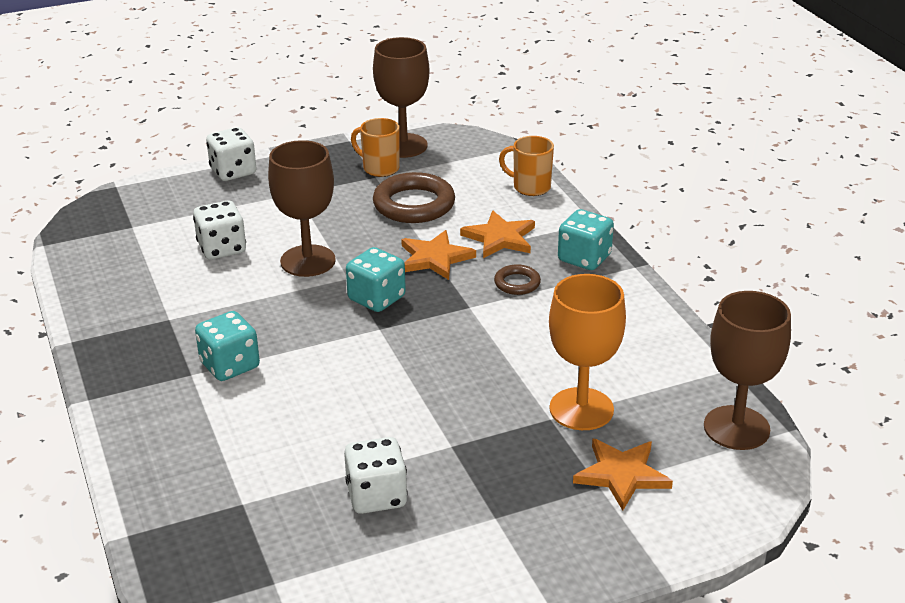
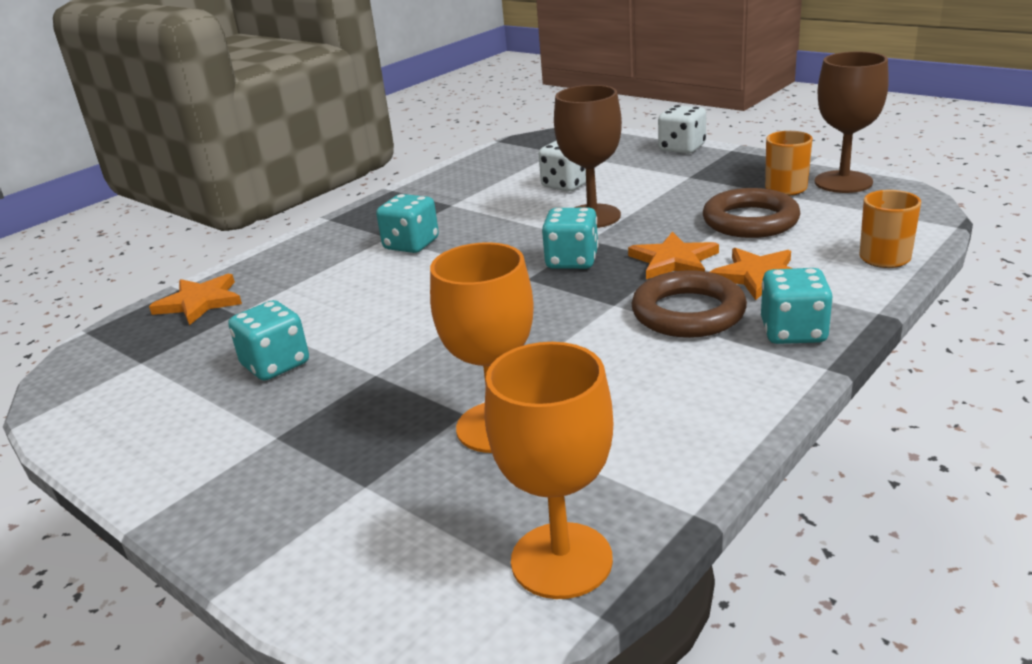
camera: 65 degrees right, 5 degrees down
white dice [344,437,408,514] -> turquoise dice [228,300,309,380]
brown ring [494,264,541,295] -> brown ring [631,270,747,338], size x1.94
orange star [573,438,673,511] -> orange star moved to [149,274,242,325]
brown goblet [704,291,791,450] -> orange goblet [485,342,613,599]

